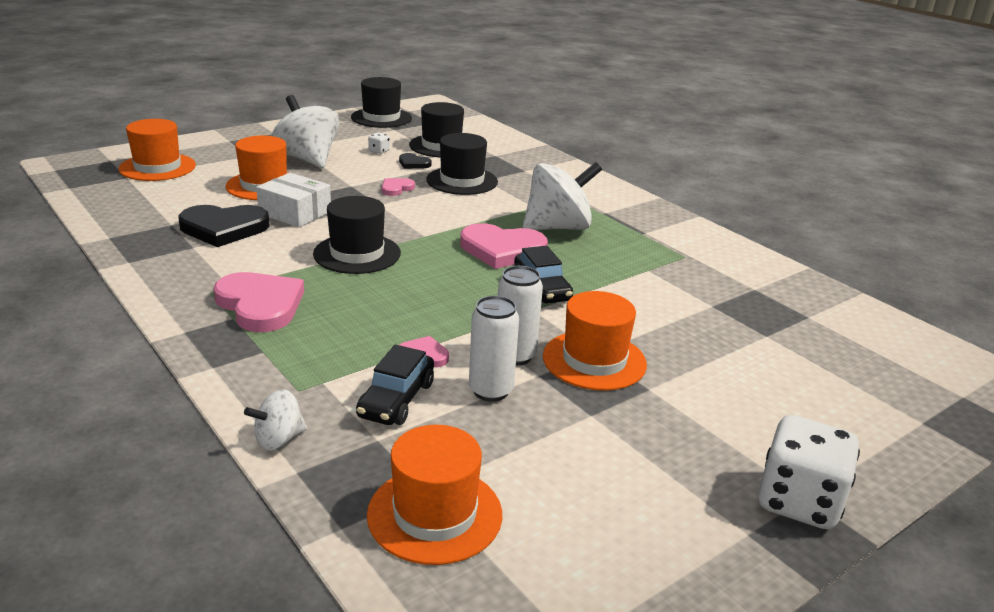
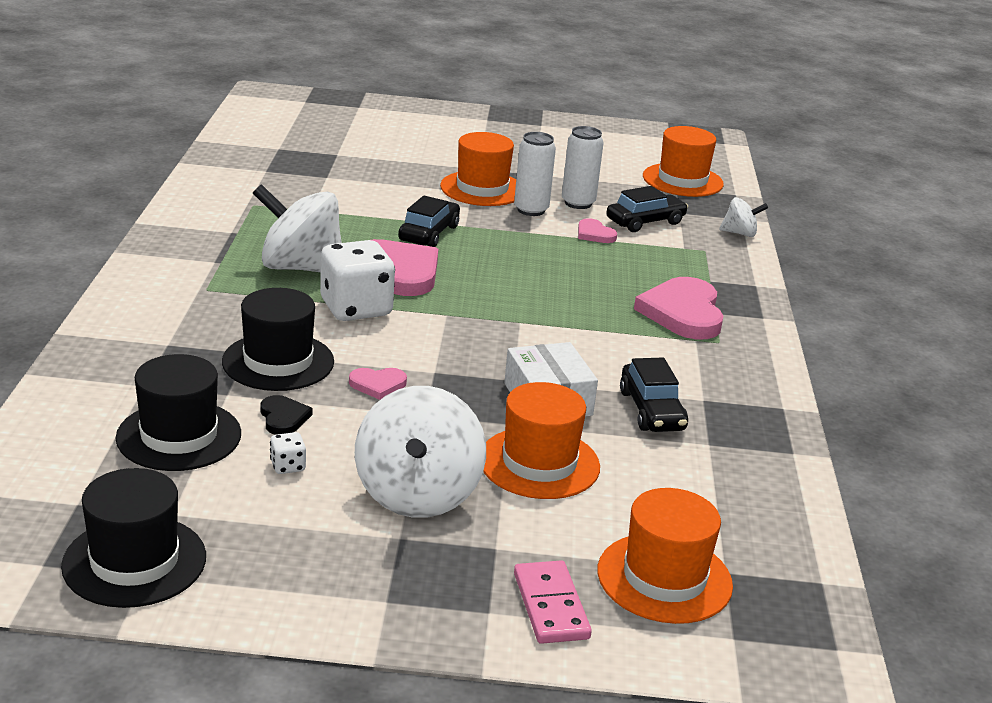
camera: 140 degrees left, 0 degrees up
black heart [178,205,270,247] -> black car [620,358,688,432]
black hat [313,196,401,274] -> none
white dice [758,415,860,529] -> white dice moved to [320,240,395,321]
none -> pink domino [514,560,592,644]

